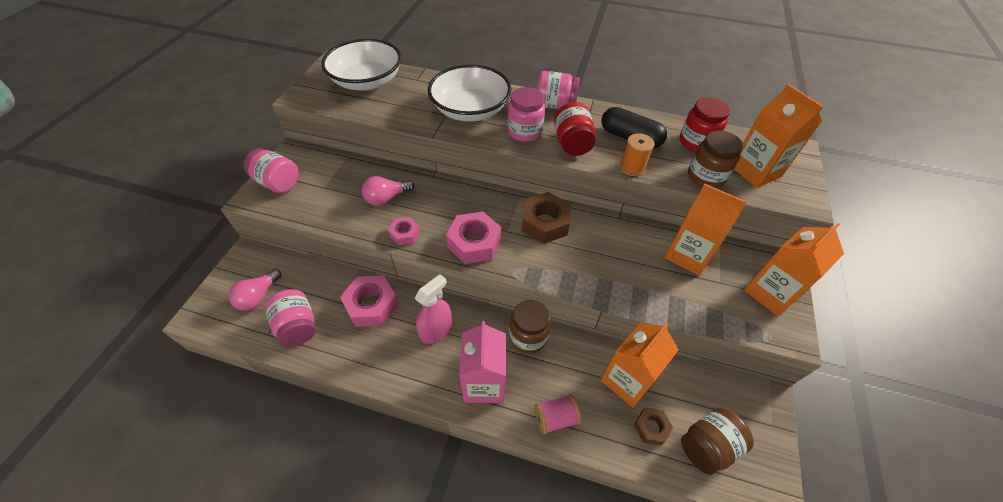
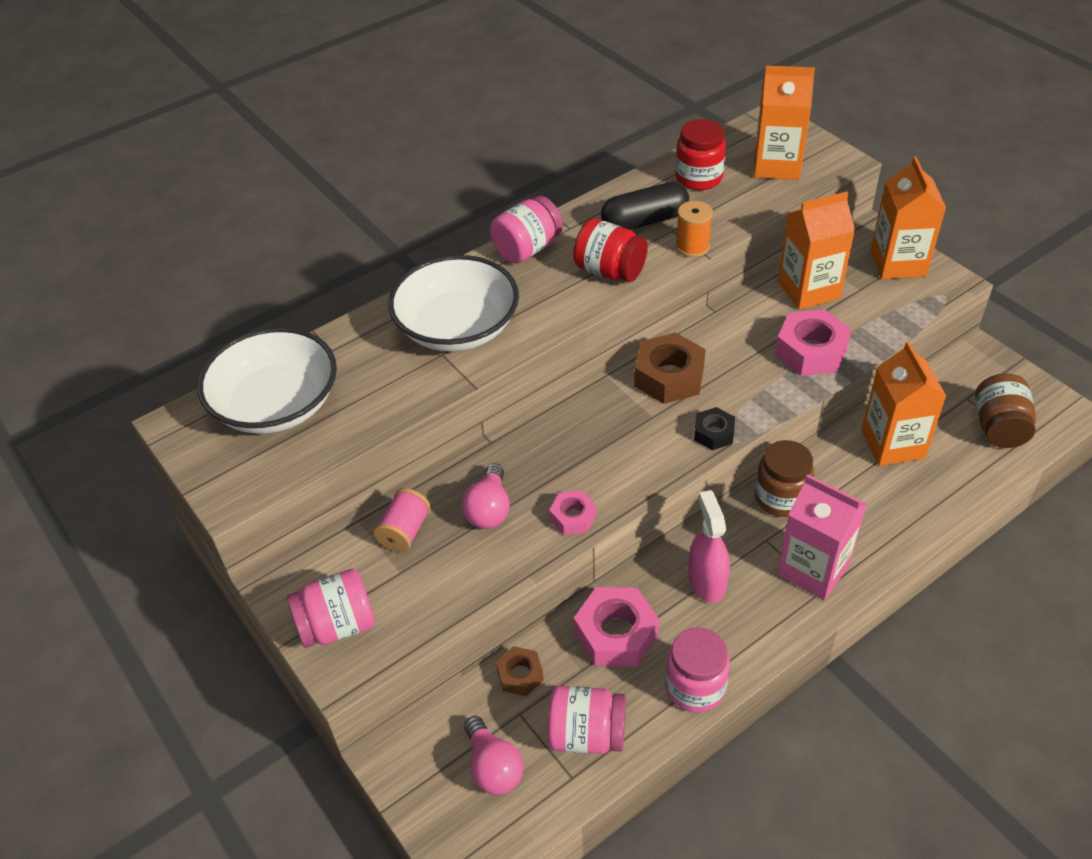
camera: 50 degrees left, 5 degrees down
pink nut [446,212,501,264] -> pink nut moved to [775,309,852,376]
pink jar [508,87,545,142] -> pink jar moved to [665,627,730,713]
pink spool [535,394,581,435] -> pink spool moved to [373,488,431,552]
brown nut [634,407,673,445] -> brown nut moved to [496,646,544,696]
brown jar [688,131,743,188] -> none
none -> black nut [694,407,735,450]

